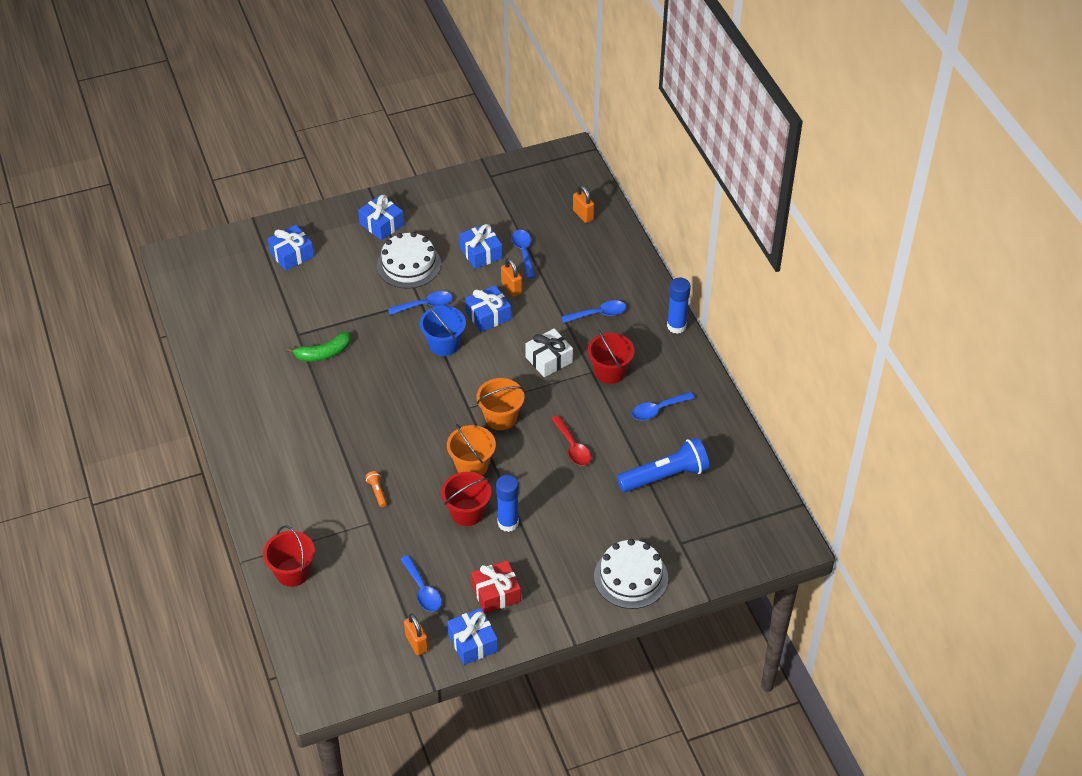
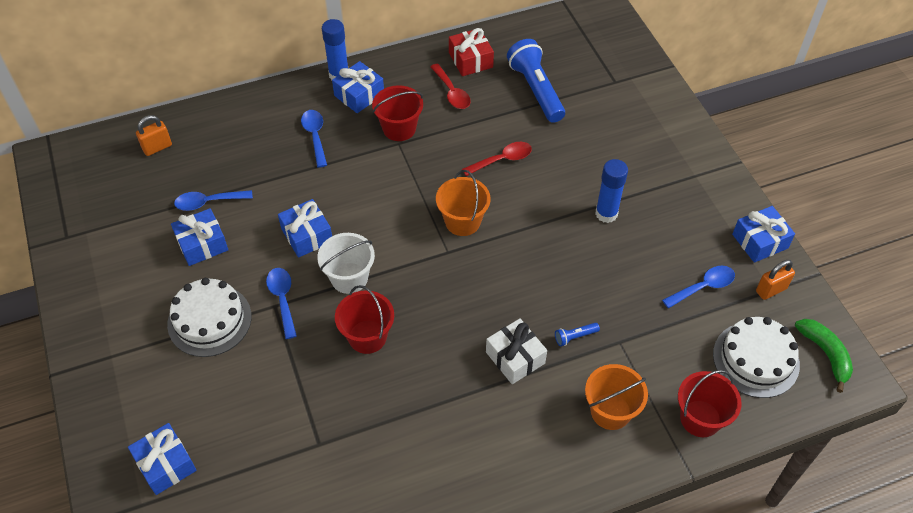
camera: 90 degrees left, 5 degrees up
green banana [286,331,351,362] -> green banana moved to [795,319,853,393]
blue gift [358,195,404,240] -> blue gift moved to [332,61,384,113]
orange flashlight [365,471,387,507] -> blue flashlight [555,323,600,346]
blue bucket [420,304,466,356] -> white bucket [317,233,375,294]
red bucket [441,472,492,526] -> red bucket moved to [335,285,394,354]
orange bucket [447,424,496,476] -> orange bucket moved to [585,364,648,430]
red gift [471,560,521,614] -> red gift moved to [449,28,494,76]
orange padlock [501,258,522,297] -> none
white gift [525,328,573,377] -> white gift moved to [486,318,547,384]
white cake [594,539,668,609] -> white cake moved to [713,317,800,398]
blue spoon [632,392,695,420] -> red spoon [430,64,471,109]

